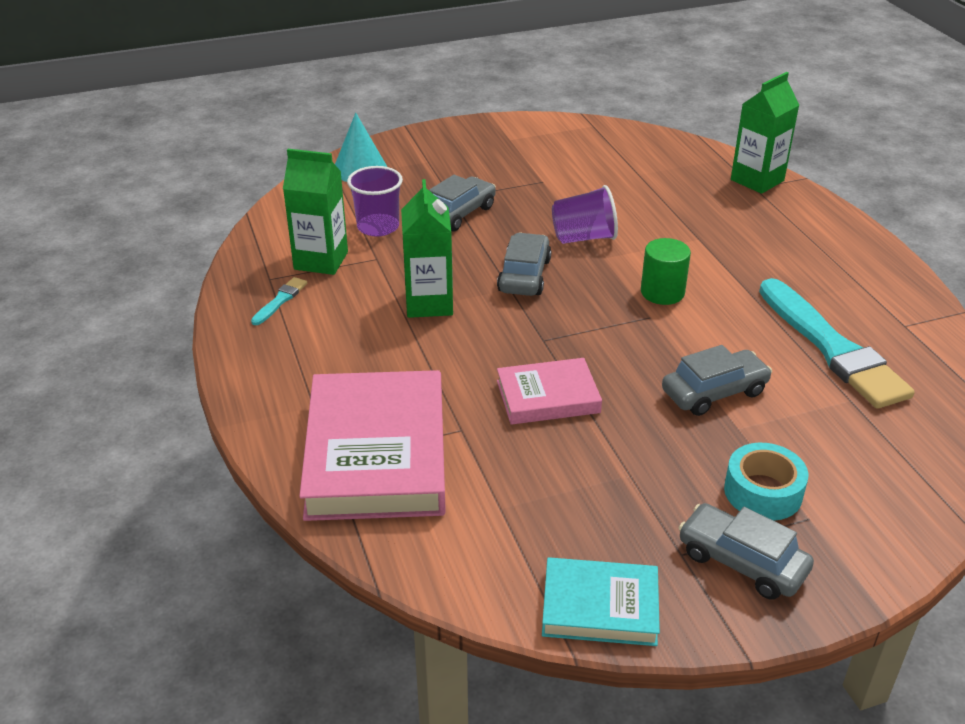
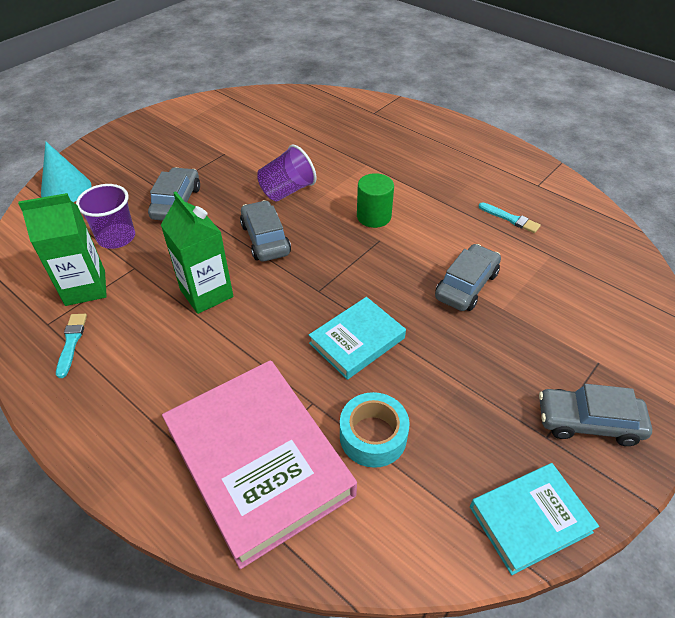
camera: 30 degrees left, 10 degrees up
pink book [497,358,602,425] -> turquoise book [309,297,406,380]
turquoise tape [724,443,808,521] -> turquoise tape moved to [340,392,410,468]
green carton [731,72,799,194] -> none
turquoise brush [759,278,915,409] -> turquoise brush [479,202,541,233], size x0.41

